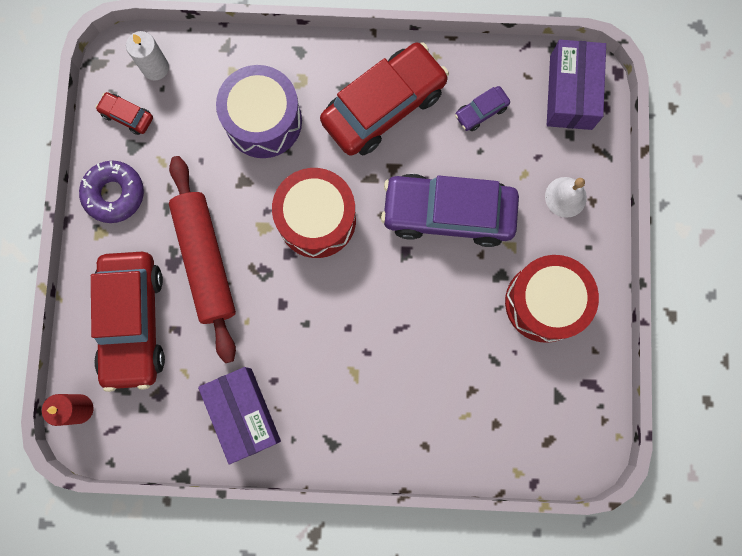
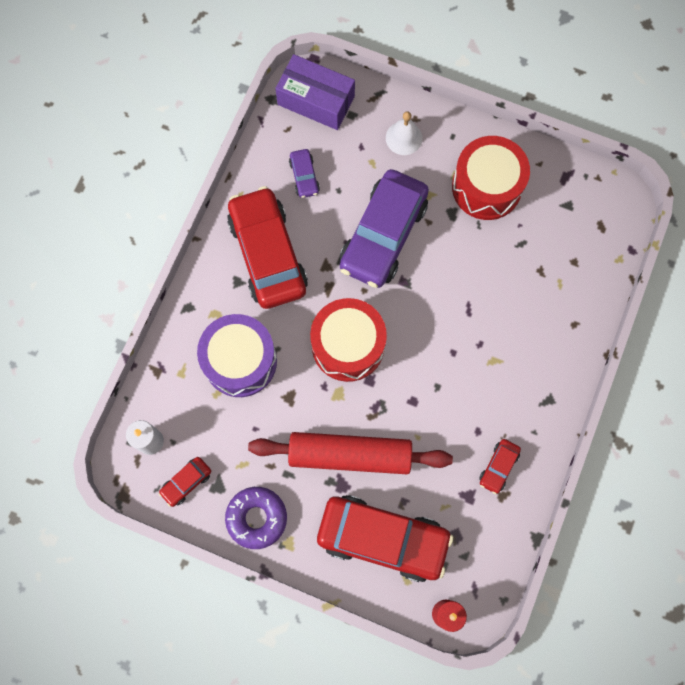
camera: 70 degrees left, 5 degrees down
purple box [198,367,281,464] -> red car [479,439,521,494]

